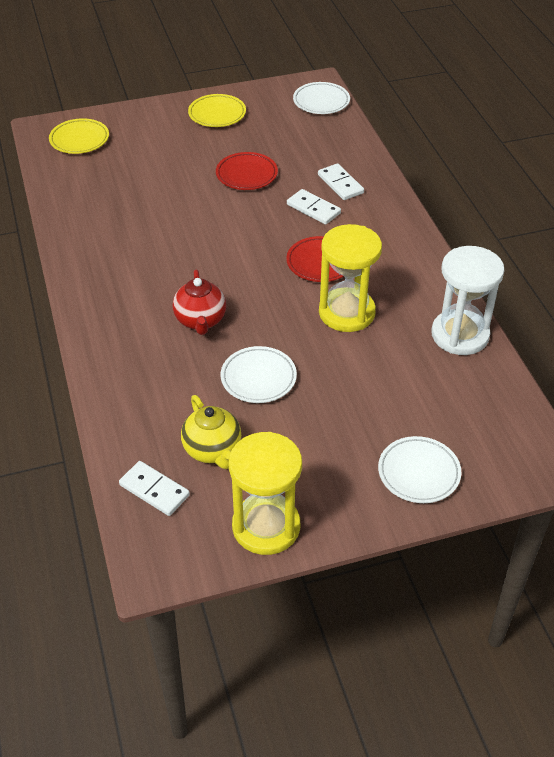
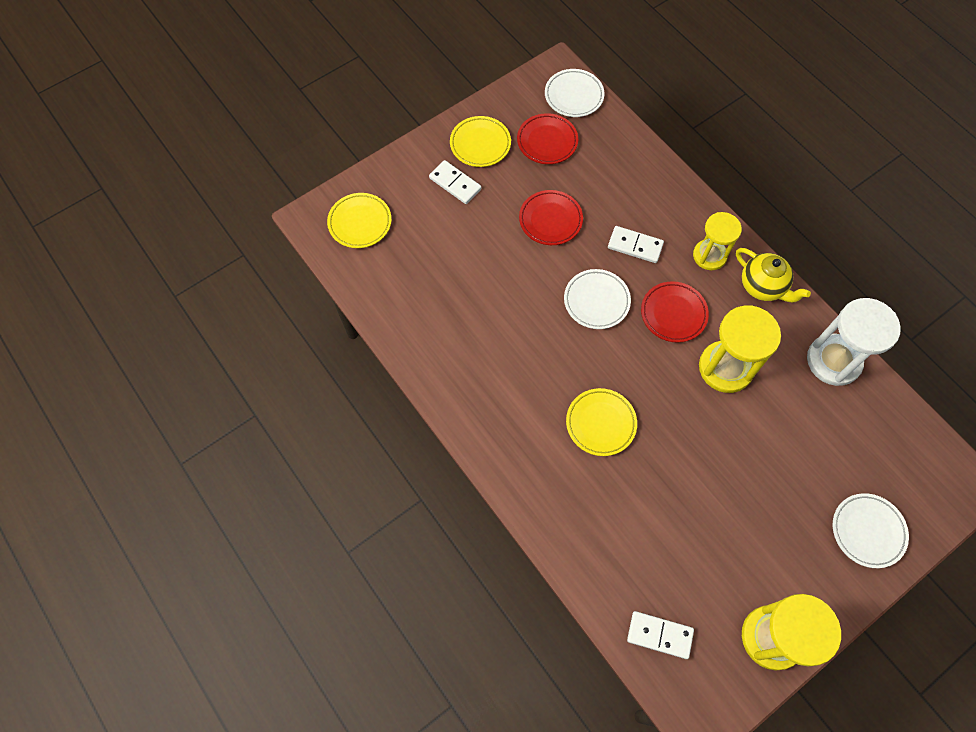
camera: 20 degrees left, 20 degrees up
red teapot [173,270,226,335] -> yellow plate [566,388,637,456]
yellow teapot [181,395,241,469] -> yellow teapot moved to [736,248,811,302]
white plate [221,346,297,403] -> white plate moved to [564,269,631,329]
white domino [318,164,364,200] -> white domino moved to [429,160,482,204]
none -> red plate [517,113,578,164]
none -> yellow hourglass [693,212,742,270]

